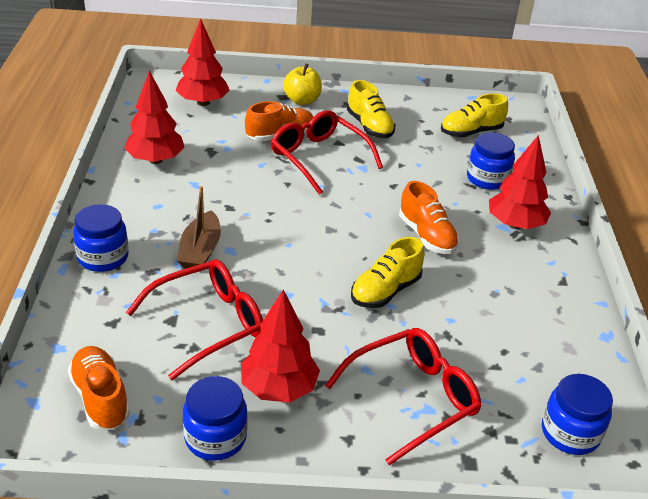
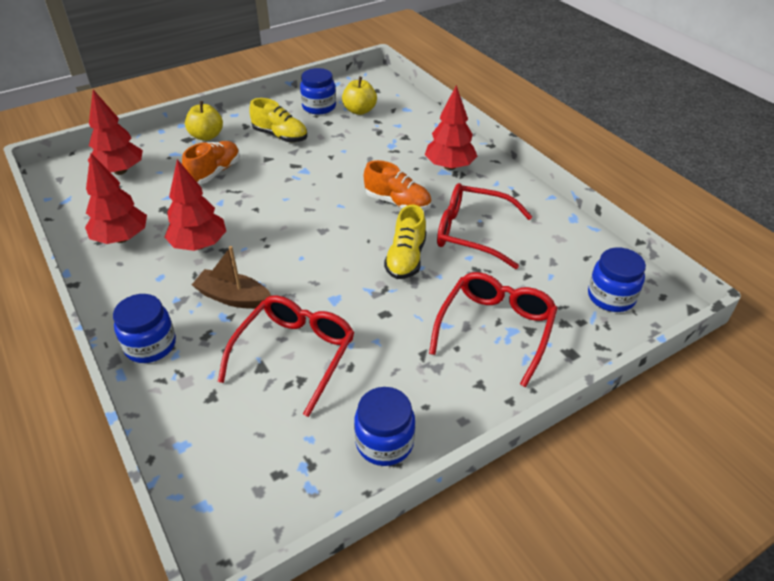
camera: 30 degrees left, 5 degrees up
orange shoe [68,346,130,430] -> none
brown boat [177,186,221,272] -> brown boat turned 135 degrees clockwise [192,246,271,309]
red tree [241,290,320,403] -> red tree moved to [165,159,226,251]
red glasses [271,110,383,195] -> red glasses moved to [437,183,533,269]
yellow shoe [441,93,508,137] -> yellow apple [342,77,377,115]
blue jar [467,133,515,190] -> blue jar moved to [300,68,336,115]

